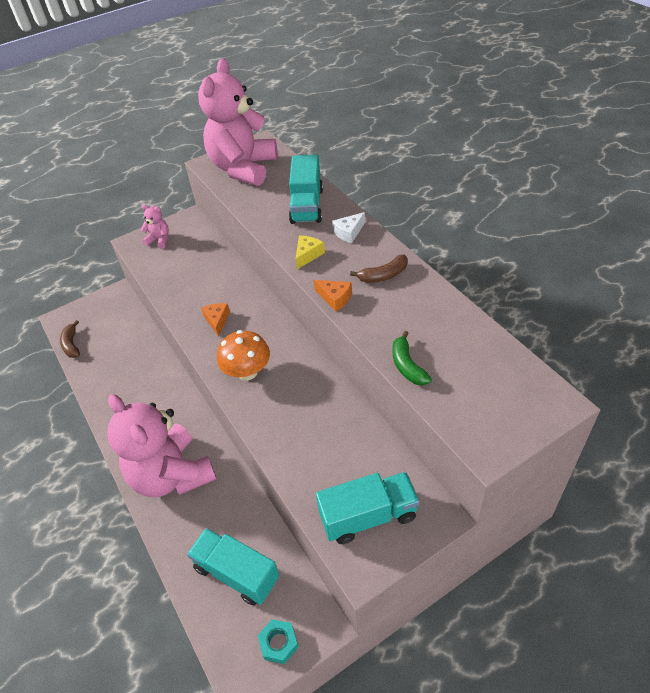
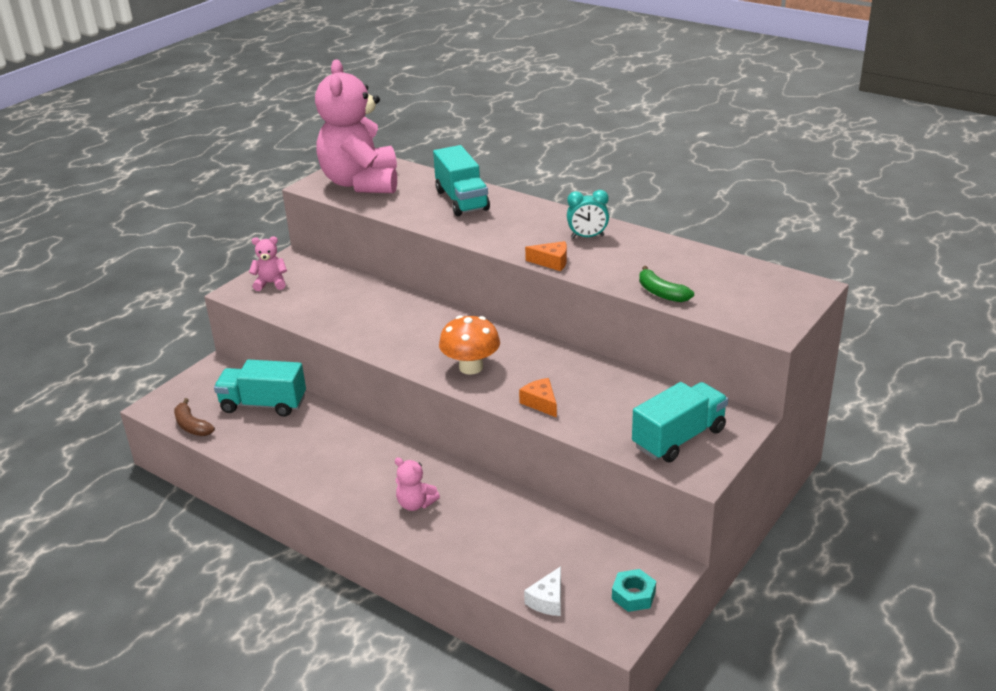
camera: 25 degrees left, 15 degrees down
pink teddy bear [107,394,216,497] -> pink teddy bear [395,458,440,511], size x0.40
turquoise truck [187,528,279,605] -> turquoise truck moved to [214,360,306,417]
orange cheese [201,303,230,336] -> orange cheese moved to [519,378,557,418]
yellow cheese [296,236,325,269] -> none
white cheese [332,212,365,243] -> white cheese moved to [524,566,561,616]
brown banana [350,255,408,283] -> turquoise clock [567,190,609,238]

